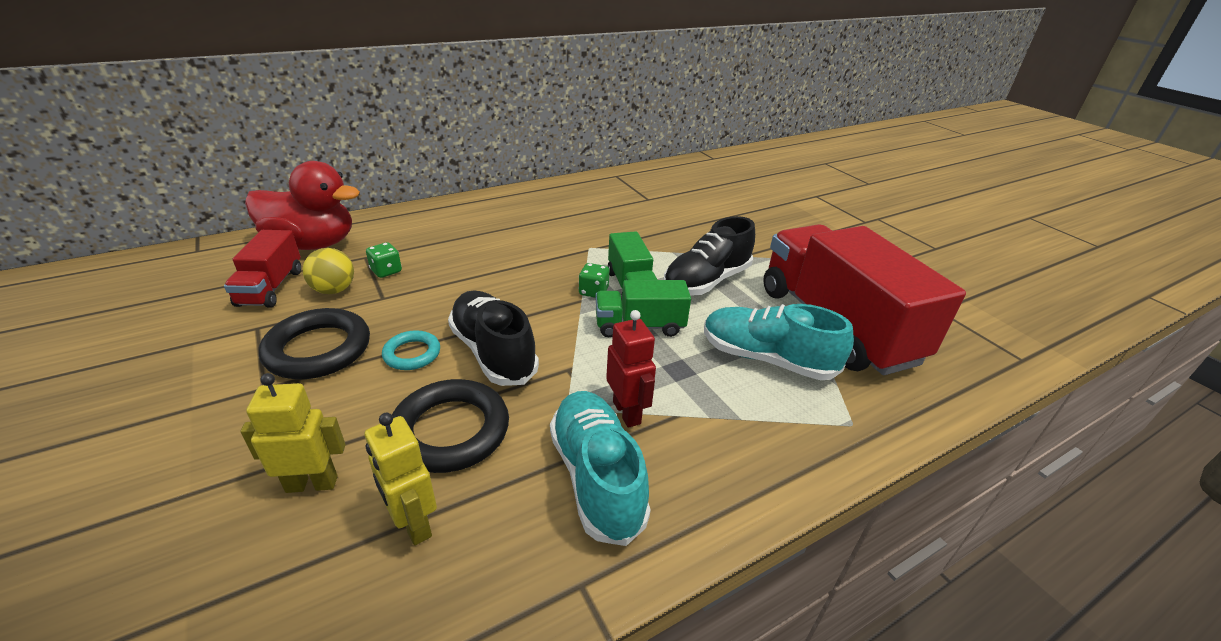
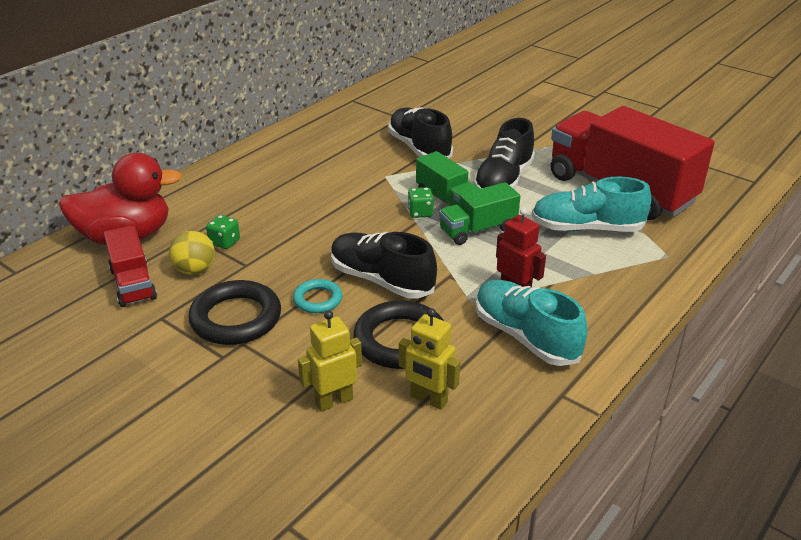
camera: 20 degrees left, 0 degrees up
none -> black shoe [388,107,453,158]

